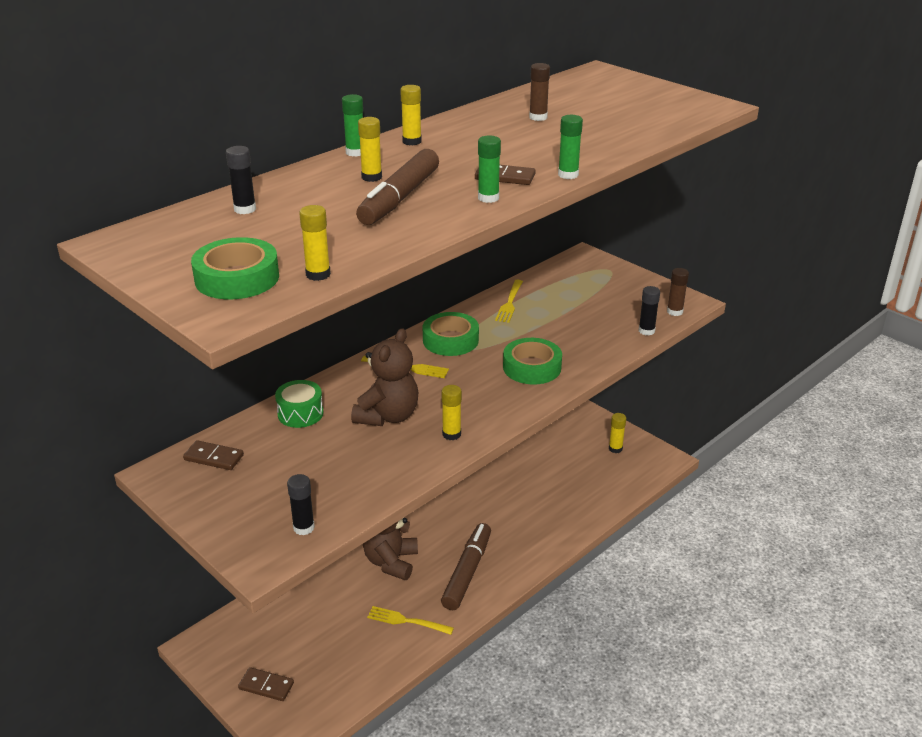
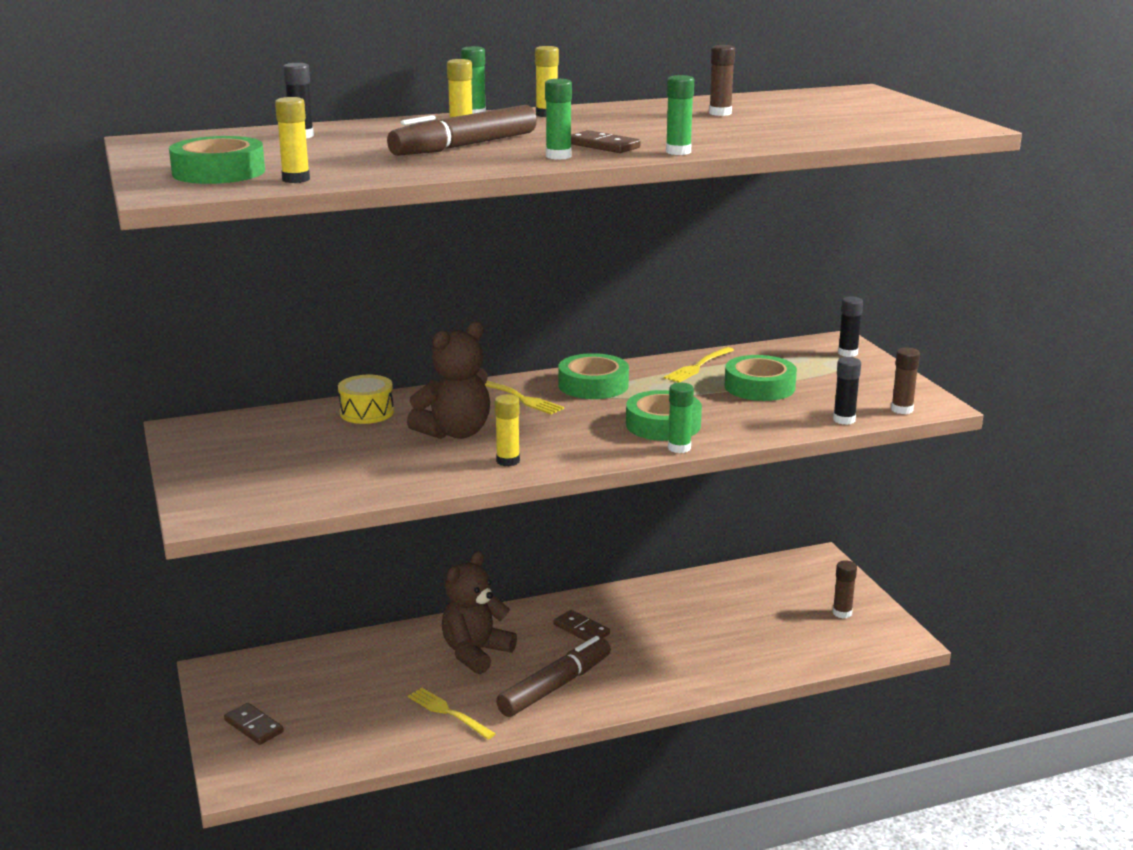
camera: 25 degrees right, 10 degrees down
brown domino [183,440,244,470] -> brown domino moved to [553,610,610,641]
green drum [275,380,324,428] -> yellow drum [338,375,394,424]
black glue stick [287,474,315,535] -> black glue stick moved to [838,297,863,357]
yellow glue stick [609,413,626,453] -> brown glue stick [833,560,857,618]
none -> green glue stick [668,383,694,453]
none -> green tape [725,355,797,401]

